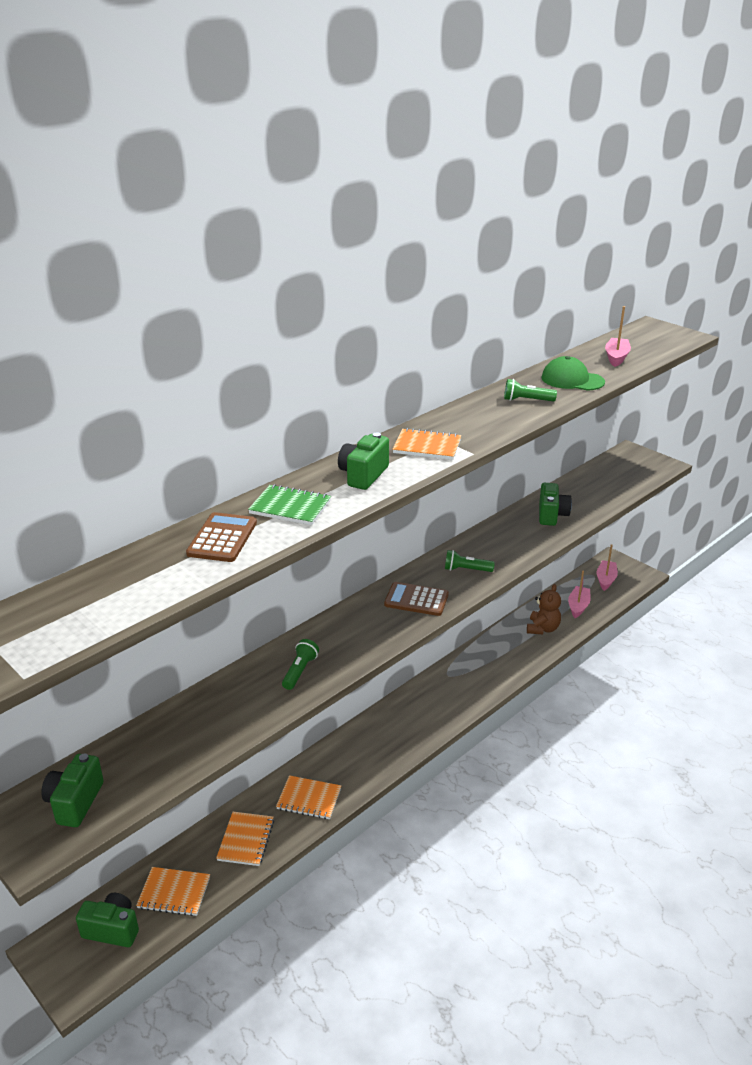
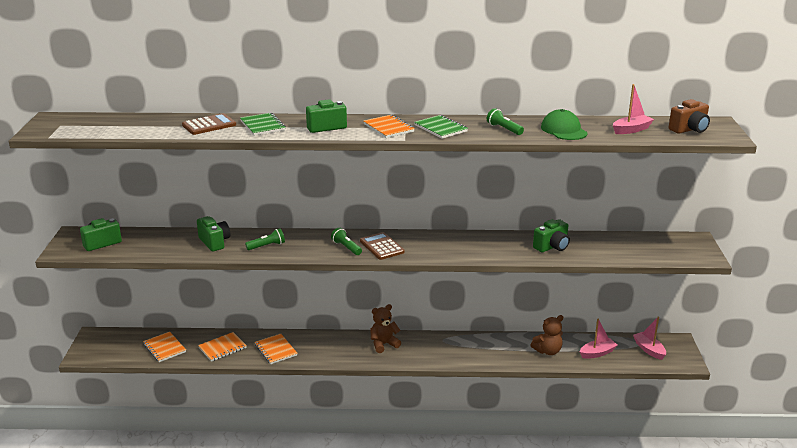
camera: 45 degrees right, 5 degrees down
green camera [76,893,139,947] -> green camera moved to [197,216,230,252]
green flashlight [445,550,495,572] -> green flashlight moved to [331,227,362,255]
pink boat [597,544,618,591] -> pink boat turned 90 degrees counterclockwise [633,317,666,360]
none -> brown teddy bear [370,304,401,353]
none -> green notebook [414,115,468,139]
none -> brown camera [668,99,710,134]

